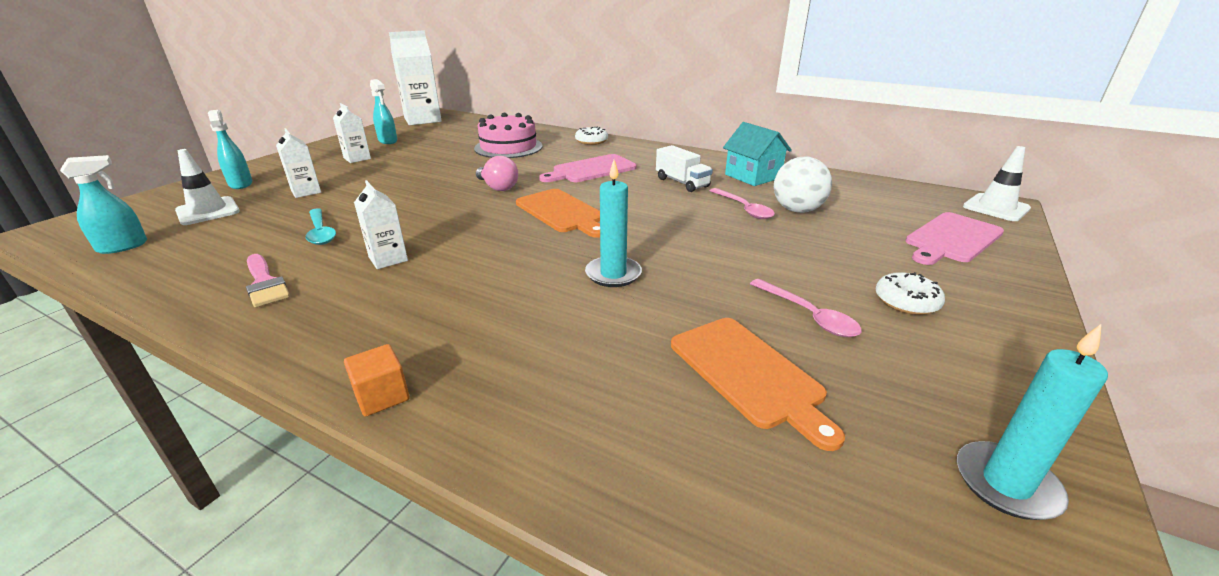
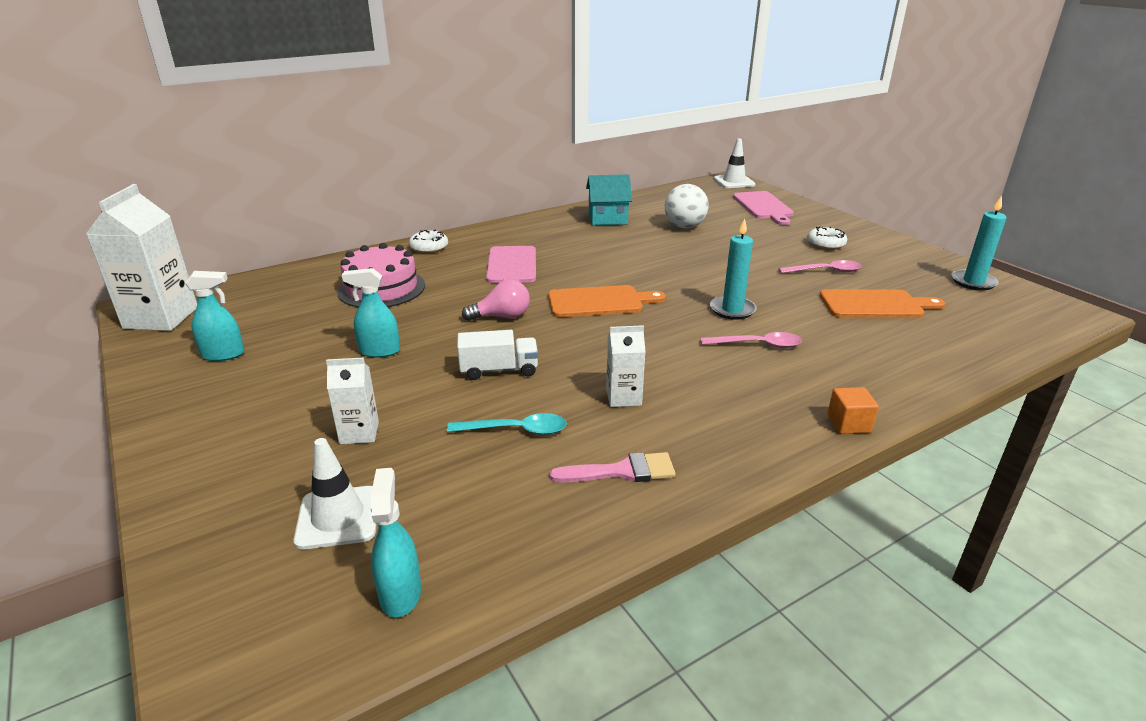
camera: 60 degrees left, 0 degrees up
turquoise spray bottle [208,110,252,189] -> turquoise spray bottle moved to [342,268,400,358]
white carton [333,103,371,163] -> none
white truck [656,145,713,192] -> white truck moved to [457,330,538,380]
pink spoon [710,188,775,219] -> pink spoon moved to [701,332,802,348]

